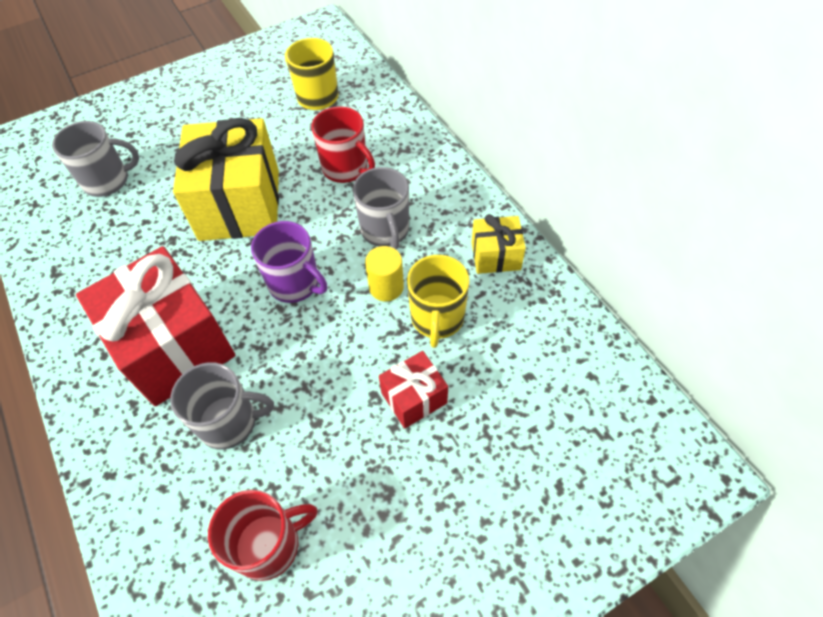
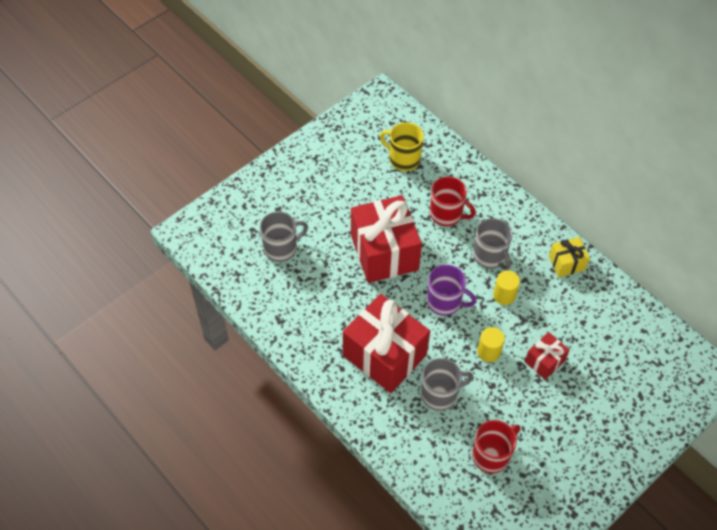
camera: 15 degrees left, 0 degrees up
yellow gift [173,118,279,241] -> red gift [351,195,422,283]
yellow mug [407,255,469,348] -> none
none -> yellow cylinder [477,327,505,362]

